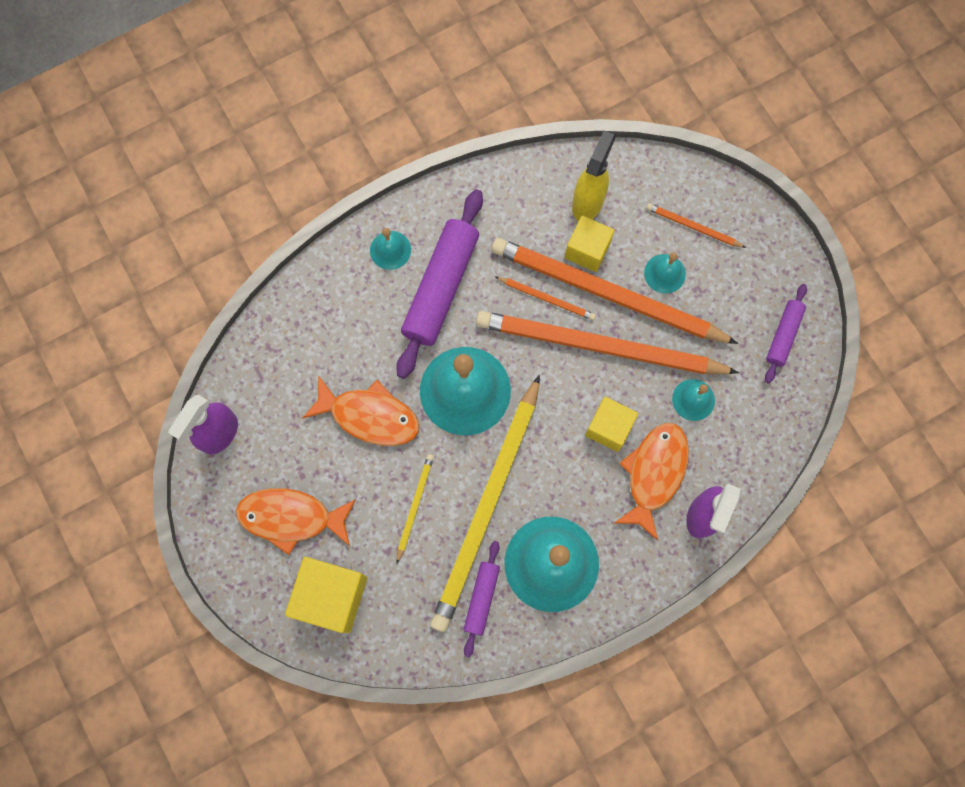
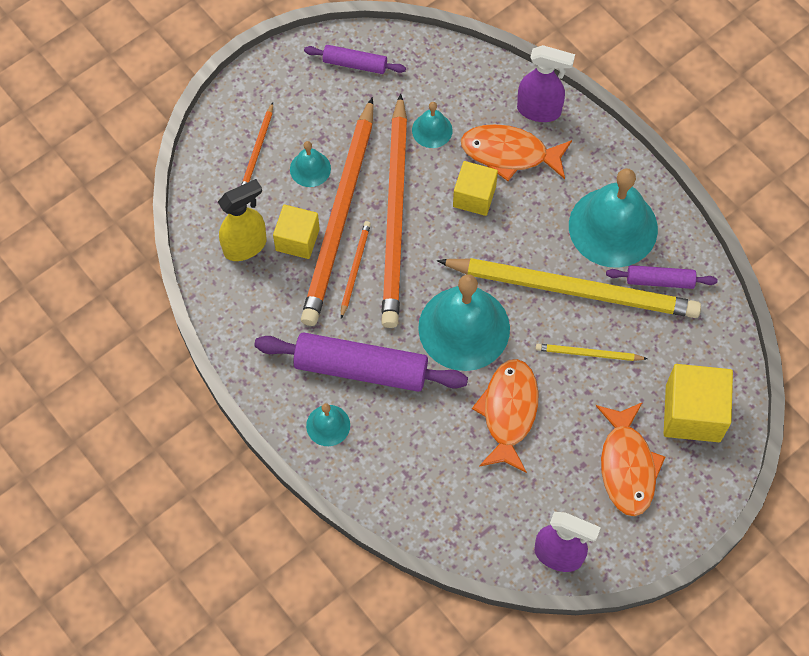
camera: 100 degrees left, 10 degrees down
yellow spray bottle [572,130,615,221] -> yellow spray bottle turned 135 degrees clockwise [218,179,267,261]

